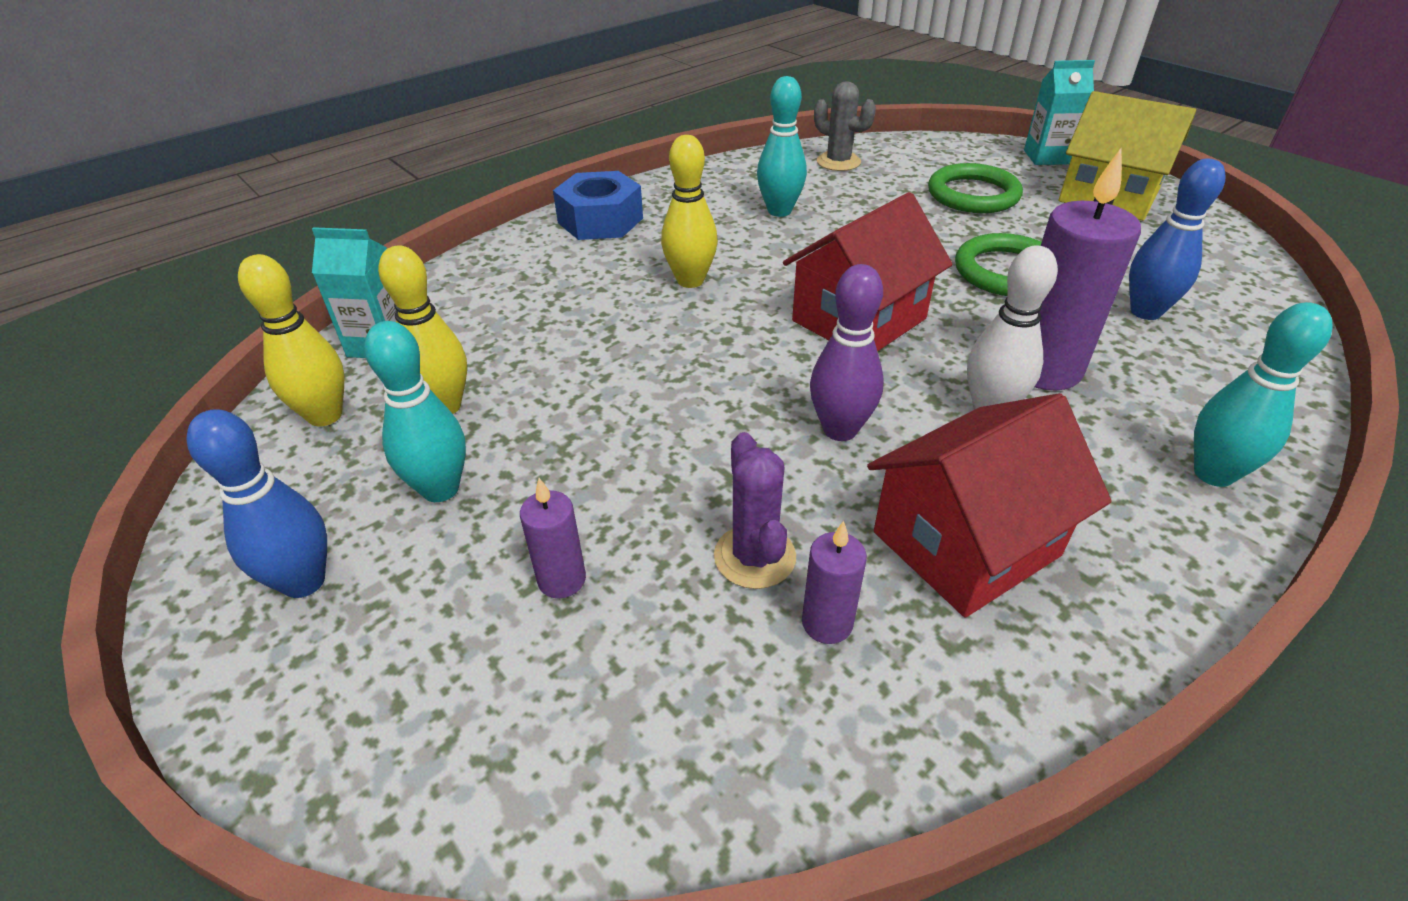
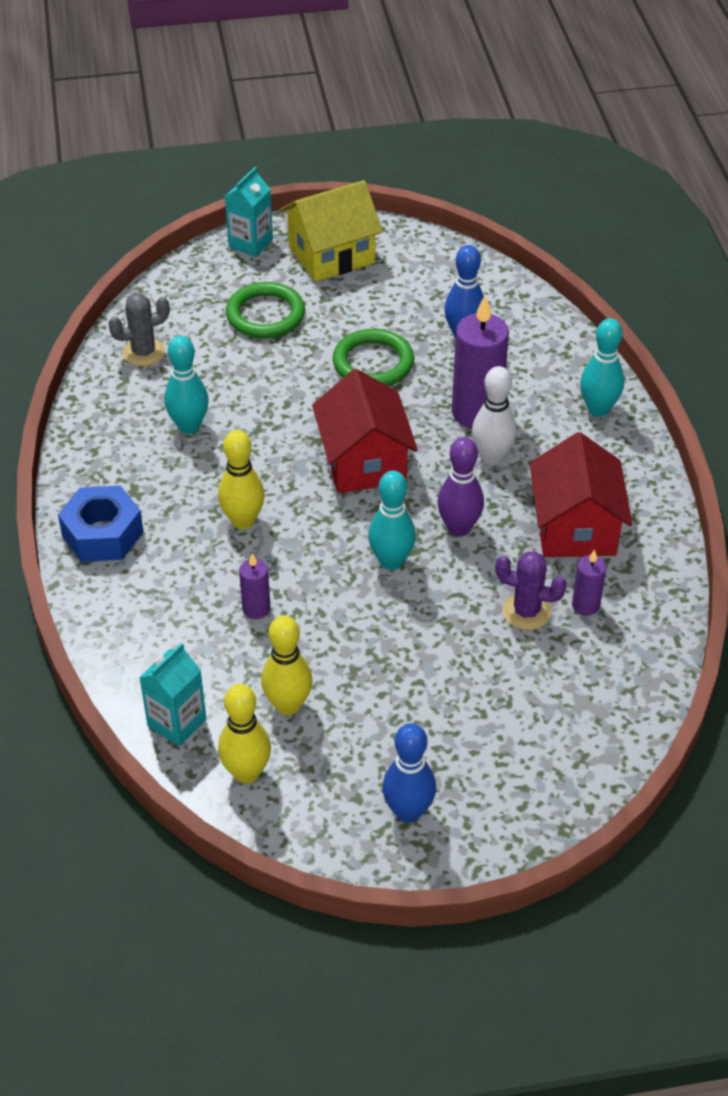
camera: 60 degrees left, 5 degrees up
turquoise bowling pin [364,321,466,502] -> turquoise bowling pin moved to [368,471,416,570]
purple candle [520,478,586,598] -> purple candle moved to [239,553,270,619]

